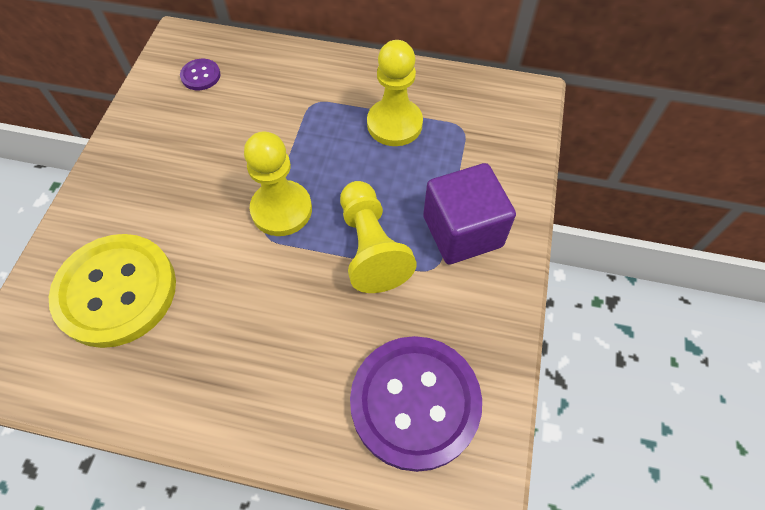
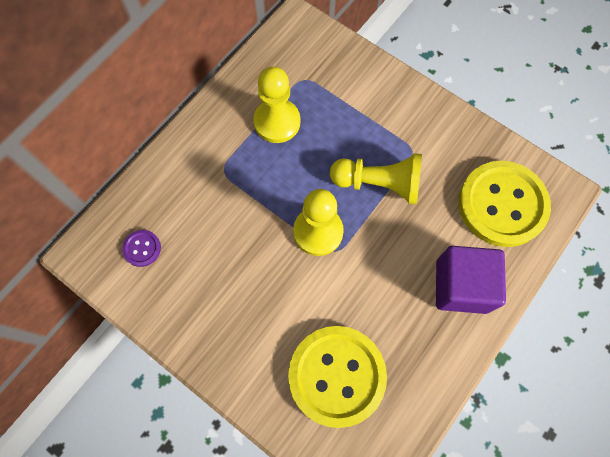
camera: 65 degrees left, 10 degrees up
purple button [350,336,482,472] -> yellow button [459,161,551,247]
purple cube [423,163,516,265] -> purple cube moved to [436,246,506,314]

